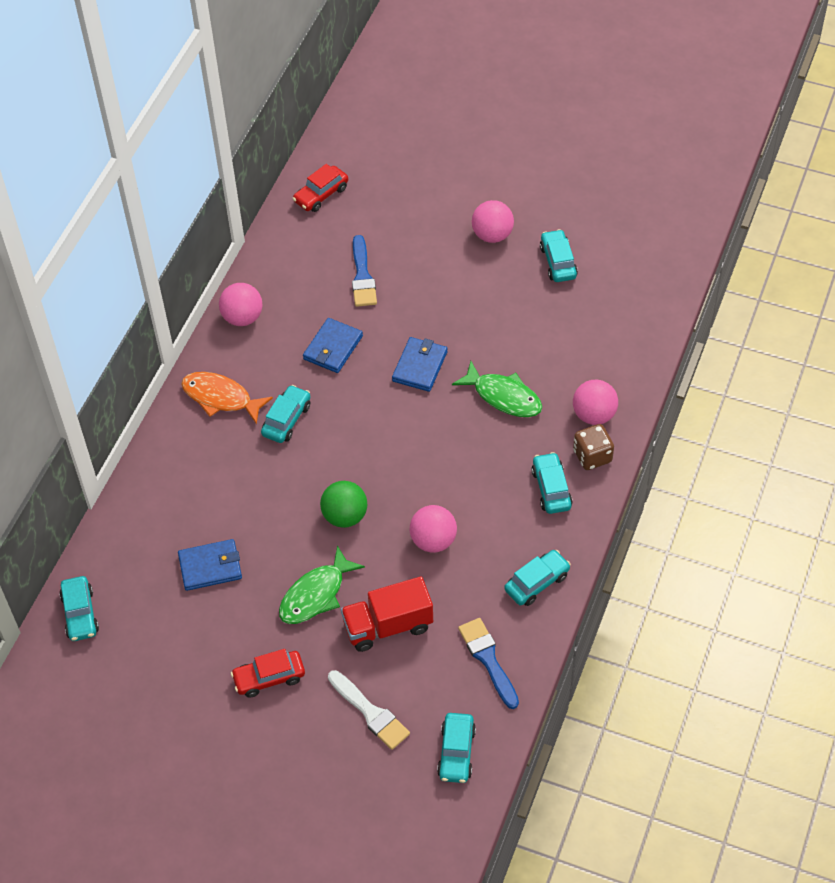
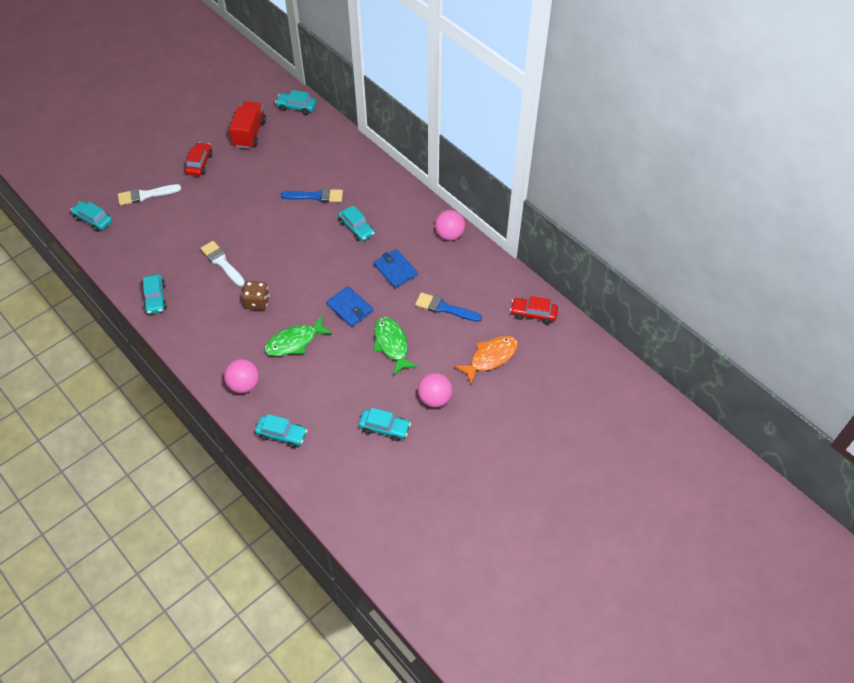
camera: 115 degrees right, 0 degrees up
blue wallet [178,539,242,591] -> none
orange fish [181,372,273,425] -> orange fish moved to [455,336,518,384]
green fish [279,545,365,624] -> green fish moved to [373,317,418,375]
red car [292,164,348,212] -> red car turned 60 degrees counterclockwise [510,296,558,324]
green ball [320,481,367,528] -> none
red truck [341,576,433,652] -> red truck moved to [229,101,266,149]
pink ball [410,505,457,553] -> white brush [200,241,245,286]
blue brush [458,618,519,709] -> blue brush moved to [280,188,343,203]
turquoise car [532,452,573,514] -> turquoise car moved to [255,414,307,448]
brown dice [573,424,614,470] -> brown dice moved to [242,281,270,311]

